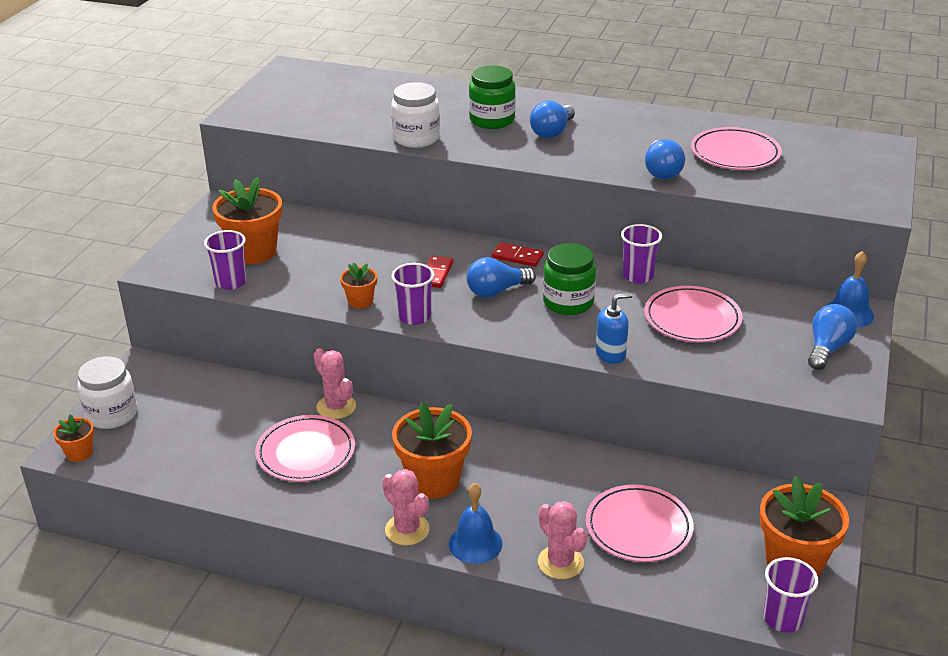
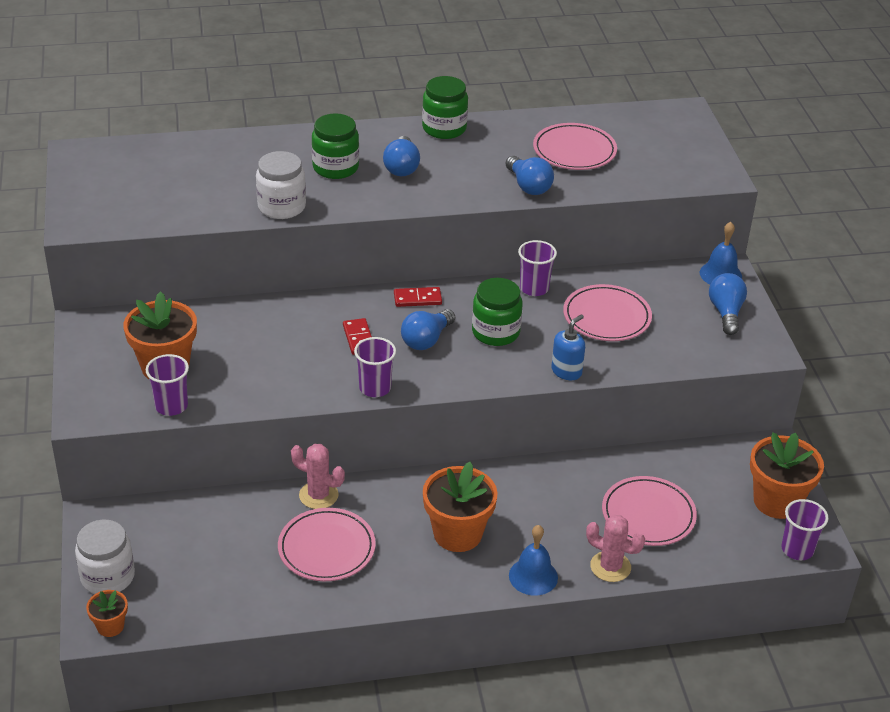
camera: 30 degrees left, 5 degrees up
orange flower pot [340,262,377,309] -> none
pink cactus [382,469,430,546] -> none
none -> green jar [422,76,468,139]

